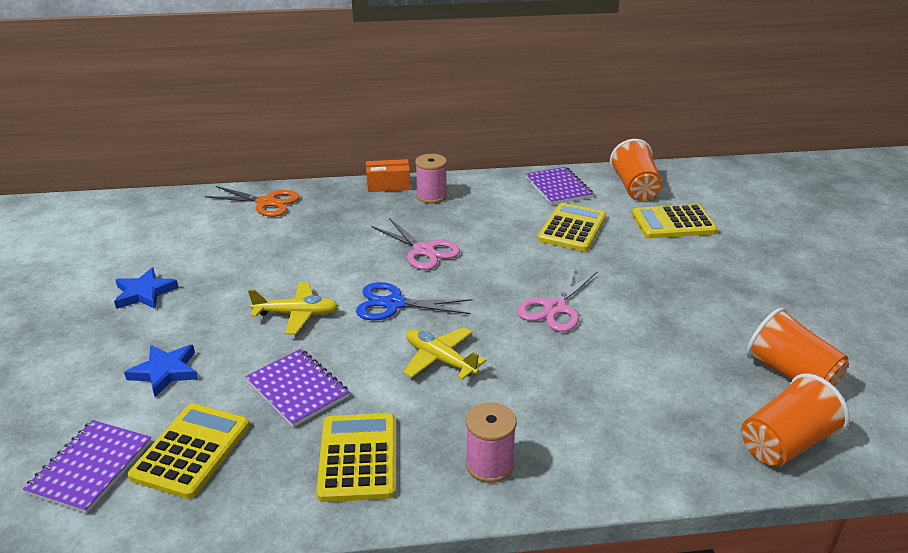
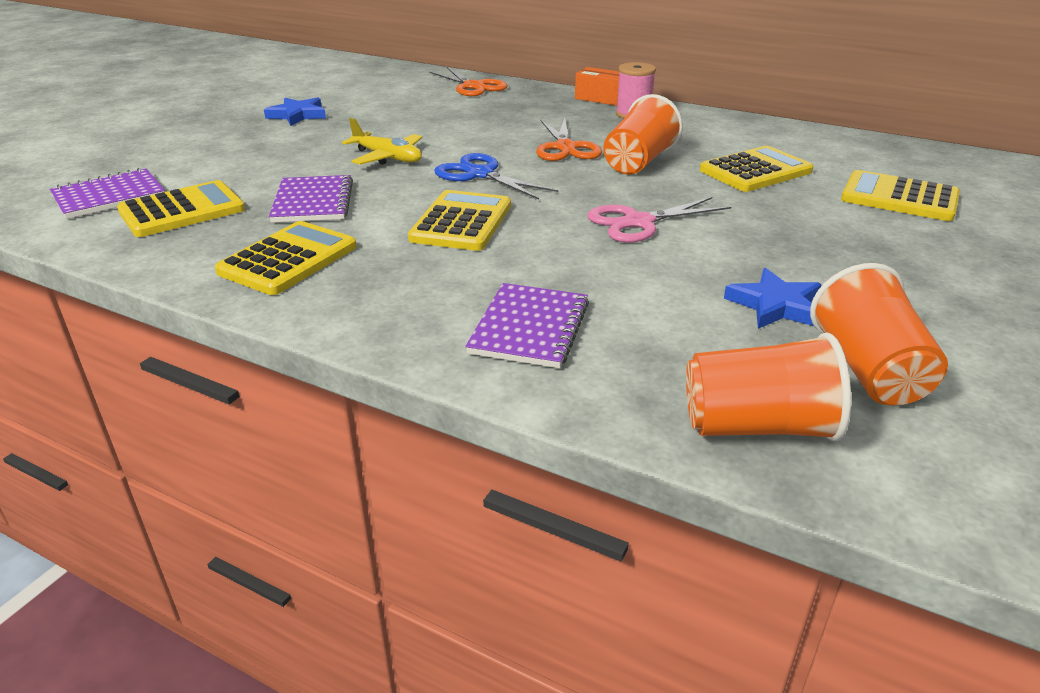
camera: 35 degrees right, 0 degrees up
blue star [124,345,198,397] -> blue star moved to [724,268,822,329]
pink scissors [372,218,460,270] -> orange scissors [536,118,602,161]
yellow plane [403,327,487,380] -> yellow calculator [408,190,511,251]
pink spool [466,402,517,483] -> none
purple notebook [525,167,594,205] -> purple notebook moved to [465,283,589,368]
orange cup [610,139,662,201] -> orange cup moved to [603,94,683,175]

